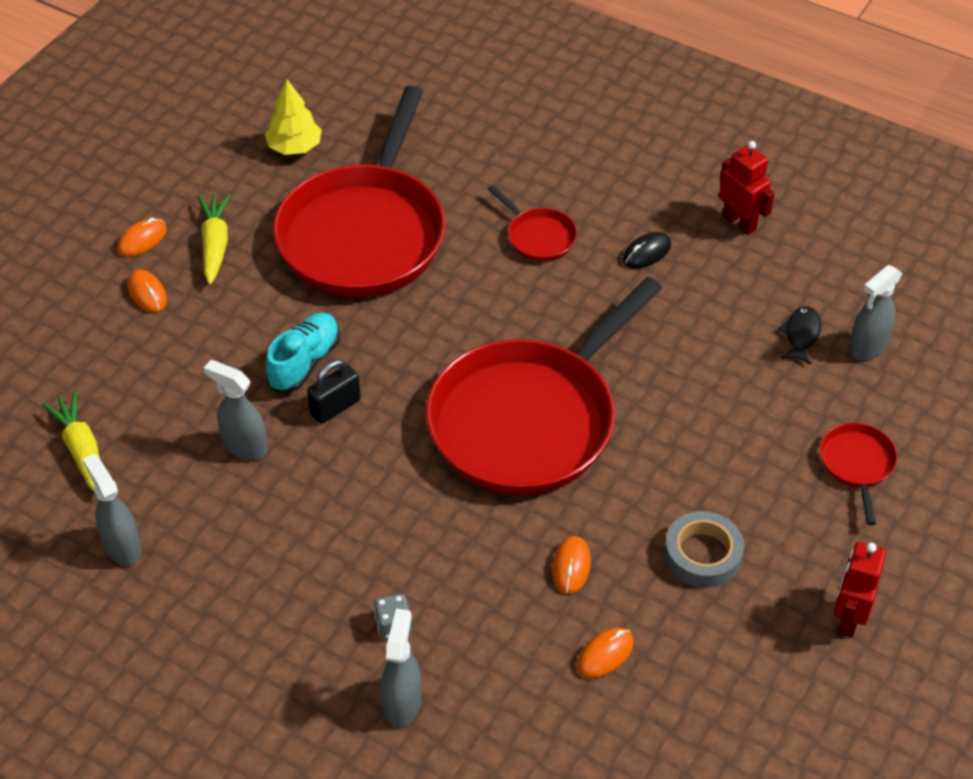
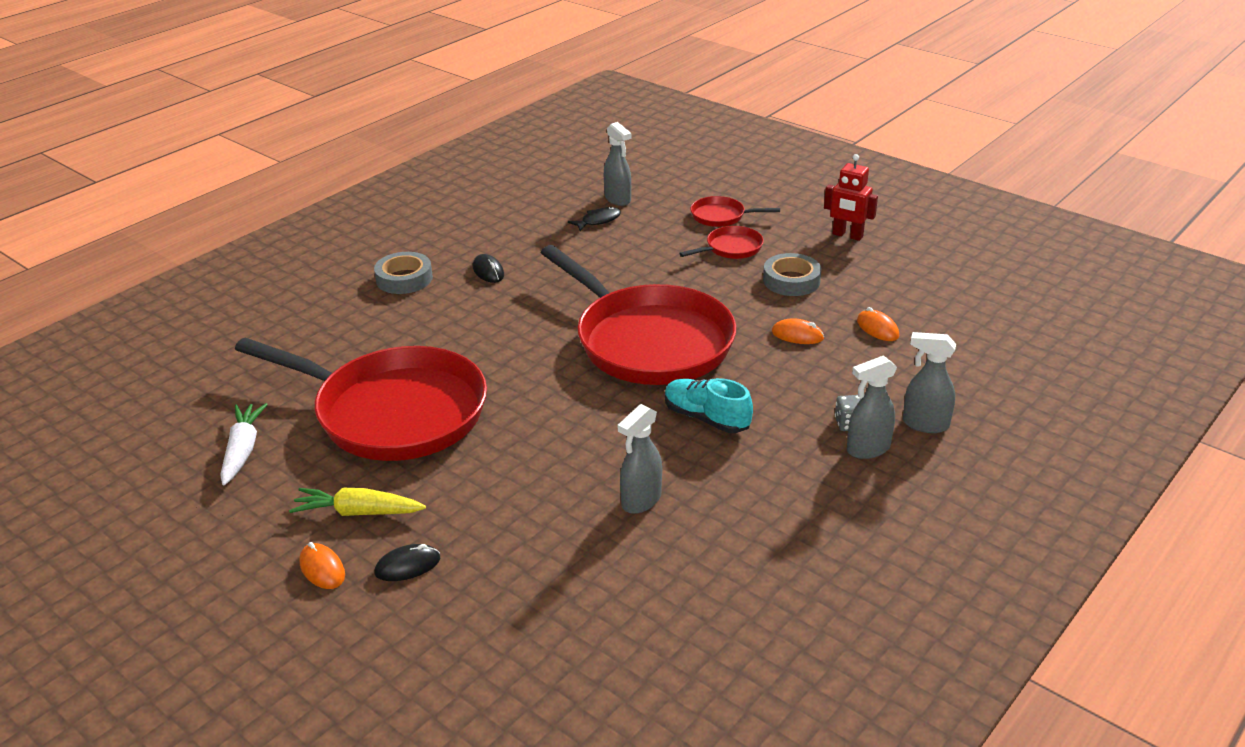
camera: 80 degrees left, 15 degrees down
yellow carrot [42,391,100,491] -> none
grey spray bottle [83,454,142,566] -> grey spray bottle moved to [847,355,897,459]
orange mouse [127,270,167,313] -> black mouse [374,544,440,581]
yellow tree [265,79,322,155] -> white carrot [220,403,268,485]
turquoise shoe [266,313,340,392] -> turquoise shoe moved to [665,378,753,433]
black padlock [307,360,361,424] -> none
red pan [488,185,577,261] -> red pan moved to [679,226,764,259]
red robot [719,141,775,235] -> none
black fish [778,306,821,365] -> black fish turned 120 degrees clockwise [568,207,621,231]
none -> grey tape [374,252,433,294]

